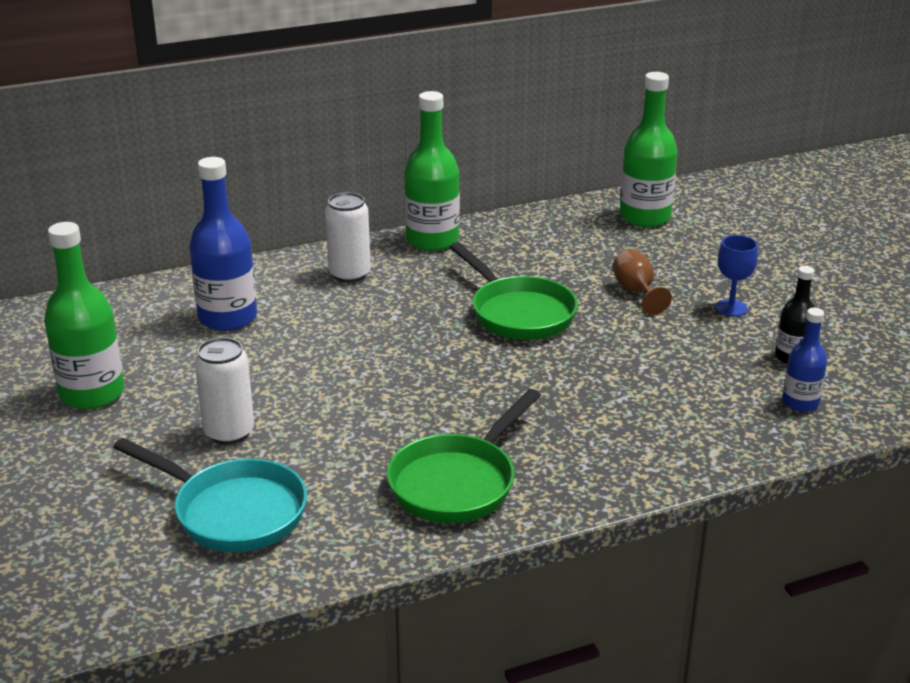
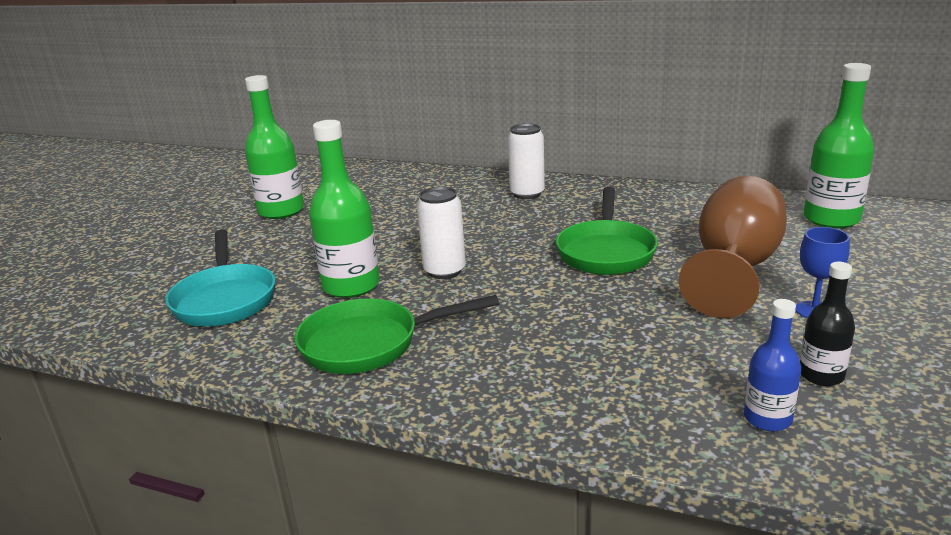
camera: 45 degrees right, 5 degrees down
blue bottle [189,157,257,331] -> none
white can [195,337,254,445] -> white can moved to [417,187,466,279]
green bottle [404,91,460,251] -> green bottle moved to [309,120,380,298]
brown goblet [612,249,672,315] -> brown goblet [679,176,787,318], size x2.12

